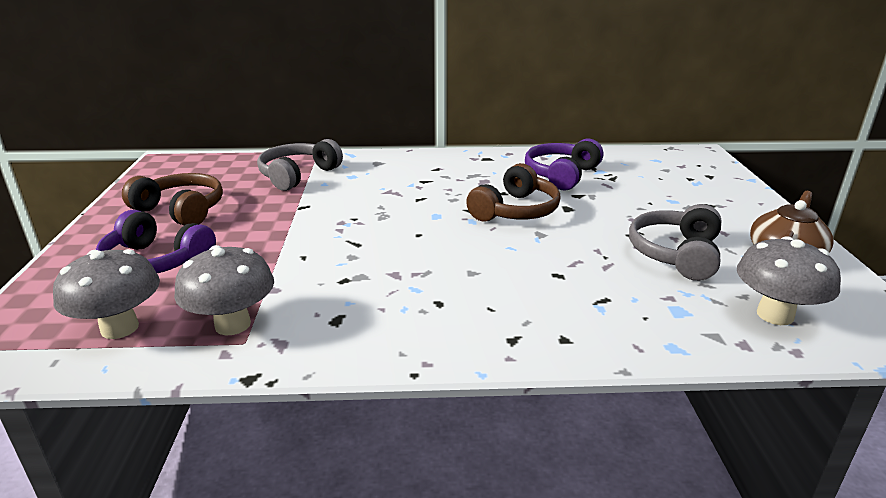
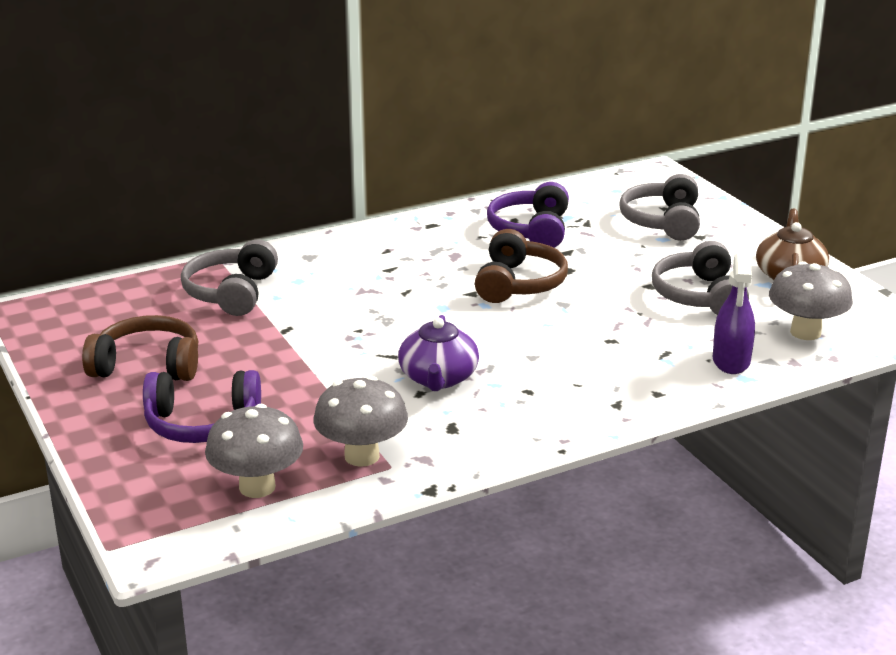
camera: 25 degrees left, 0 degrees up
none -> purple teapot [398,315,479,391]
none -> grey headphones [619,174,700,241]
none -> purple spray bottle [713,252,755,374]

